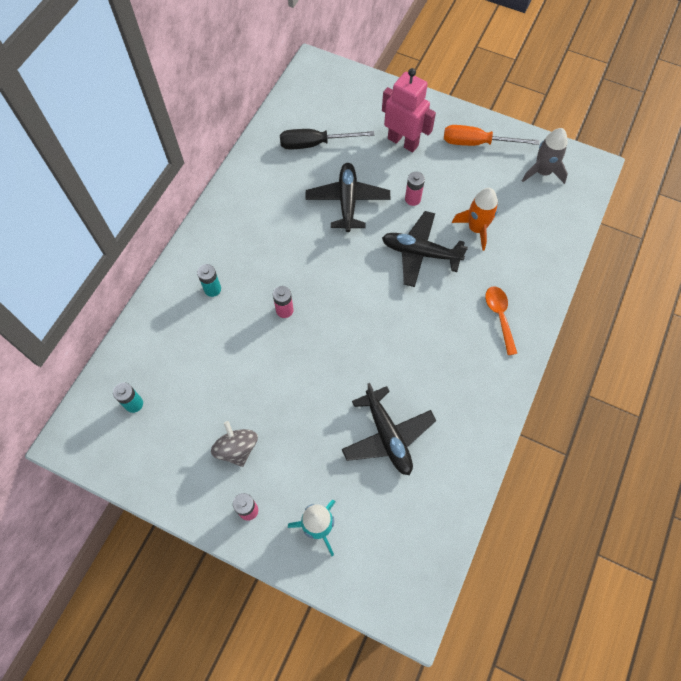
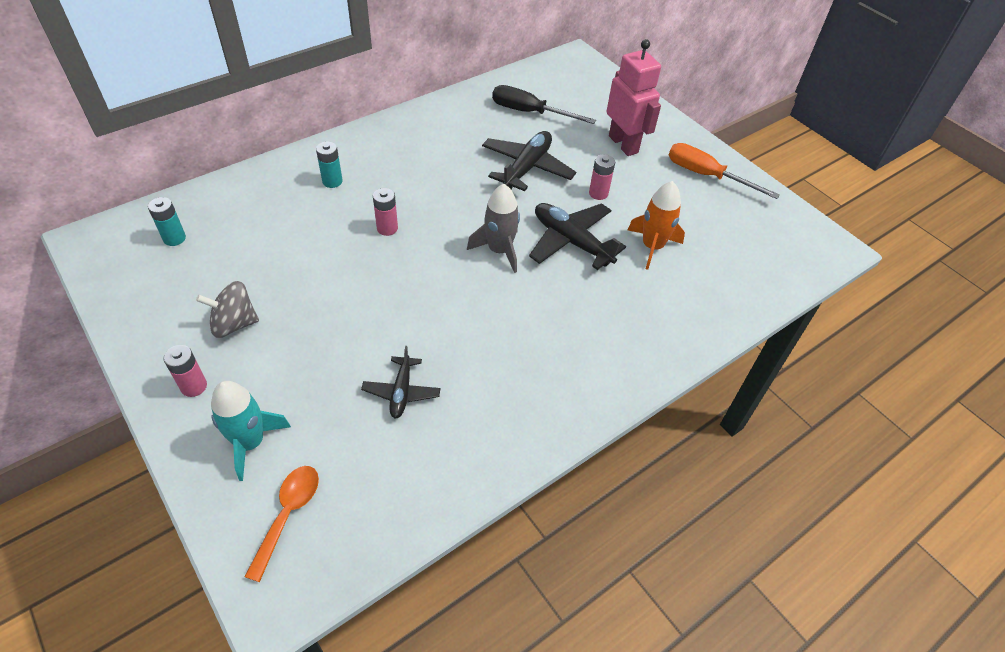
camera: 25 degrees right, 15 degrees down
grey spinning top [211,421,258,467] -> grey spinning top turned 105 degrees counterclockwise [196,281,259,338]
black plane [342,383,436,475] -> black plane [361,346,441,418], size x0.59
orange spoon [485,286,517,355] -> orange spoon moved to [244,466,319,582]
grey rocket [522,128,568,184] -> grey rocket moved to [467,184,520,273]

